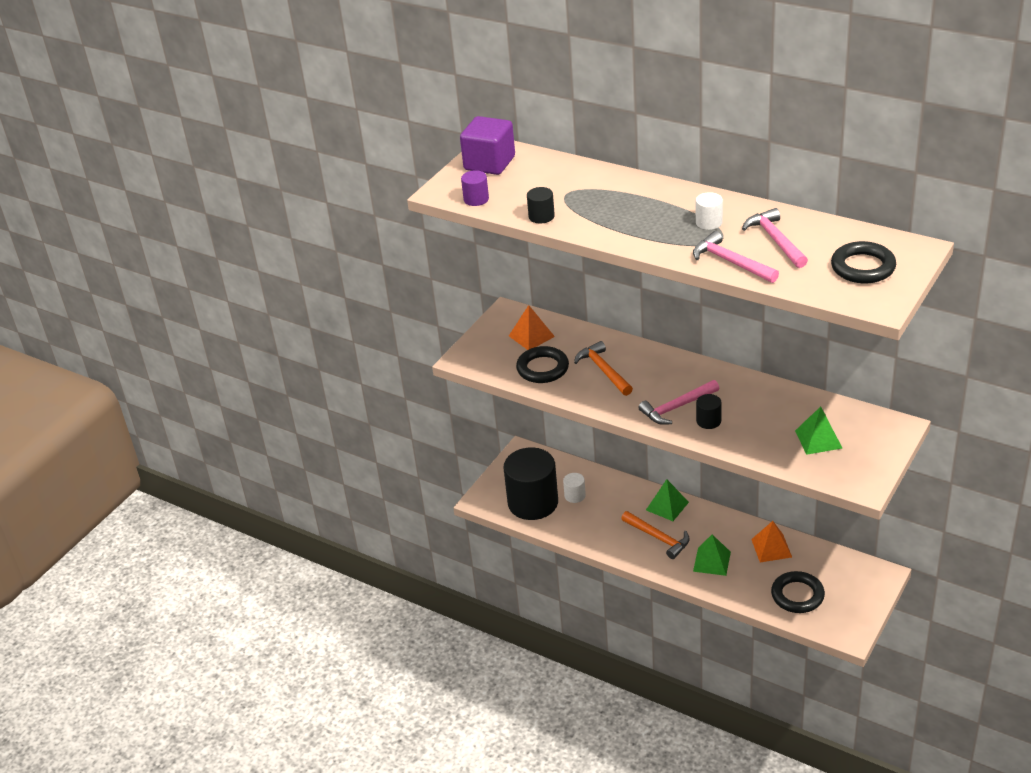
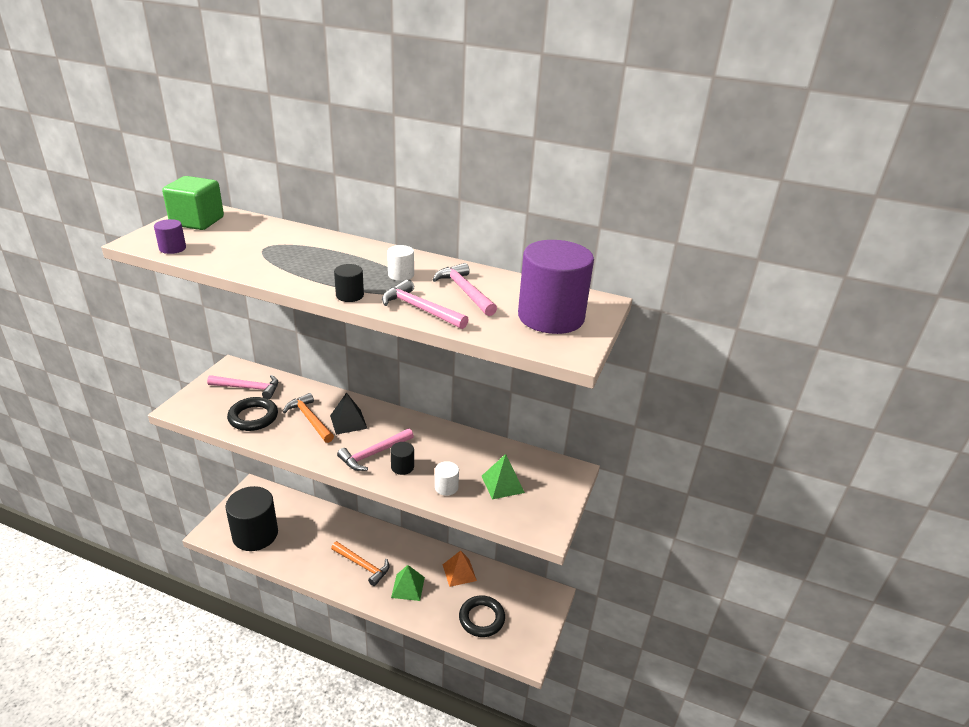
camera: 15 degrees left, 5 degrees down
purple cube [460,116,515,175] -> green cube [162,176,224,230]
orange pyramid [509,305,555,350] -> pink hammer [207,375,278,399]
black cylinder [527,187,555,224] -> black cylinder moved to [334,264,364,302]
white cylinder [563,473,586,503] -> white cylinder moved to [435,461,459,496]
green pyramid [646,479,689,521] -> none
black ring [831,241,896,283] -> purple cylinder [518,240,594,334]
none -> black pyramid [330,392,368,435]

